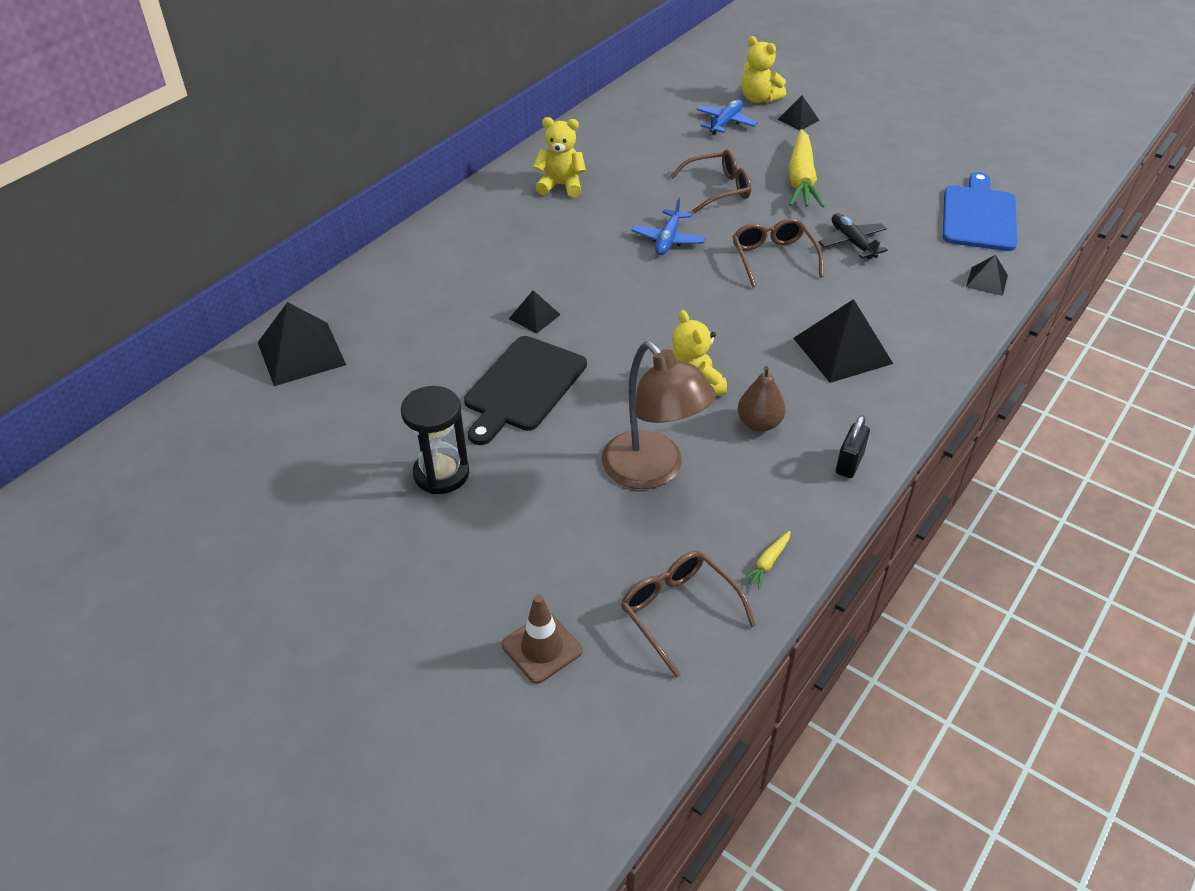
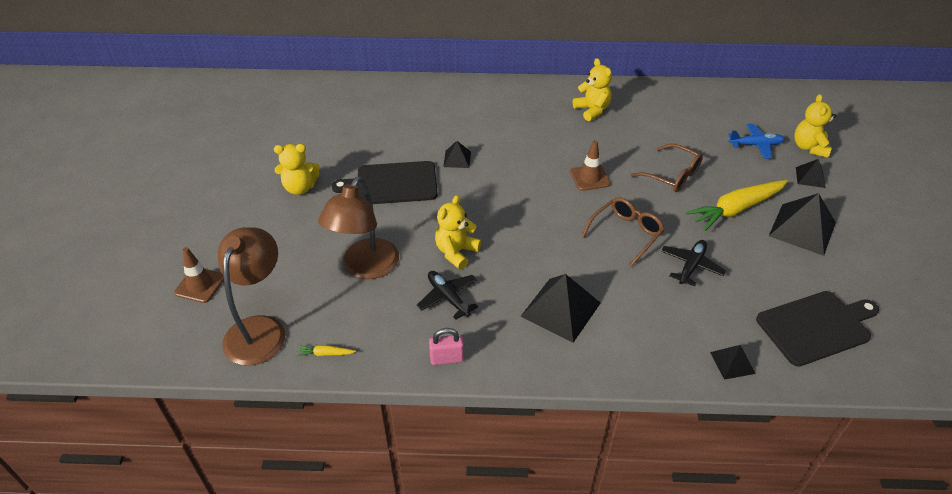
camera: 55 degrees right, 0 degrees up
black pyramid [258,302,346,386] -> black pyramid moved to [769,193,836,256]
black hourglass [401,386,469,494] -> yellow teddy bear [274,144,320,195]
brown glasses [621,551,756,678] -> brown lamp [218,227,285,366]
blue plane [631,197,706,255] -> brown traffic cone [570,140,610,191]
brown pear [738,366,786,432] -> black plane [417,271,478,320]
black padlock [836,415,870,478] -> pink padlock [429,328,464,365]
blue cutting board [943,172,1017,251] -> black cutting board [756,291,879,367]

